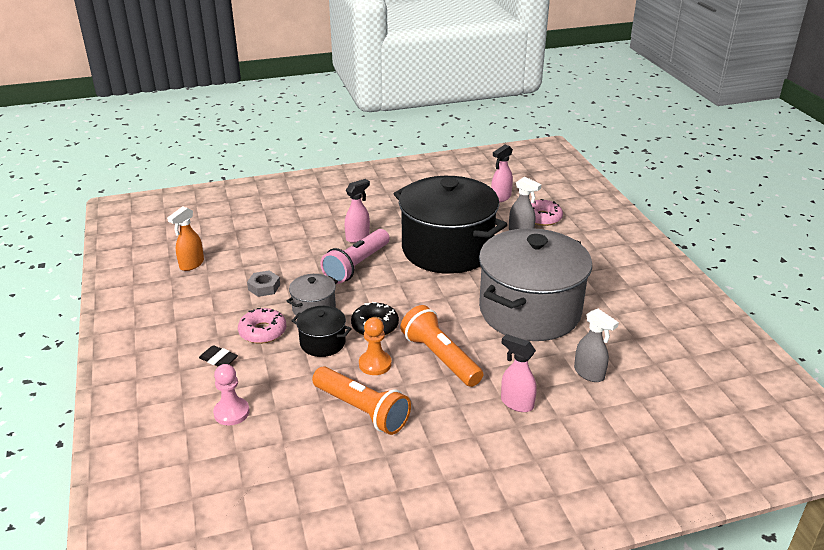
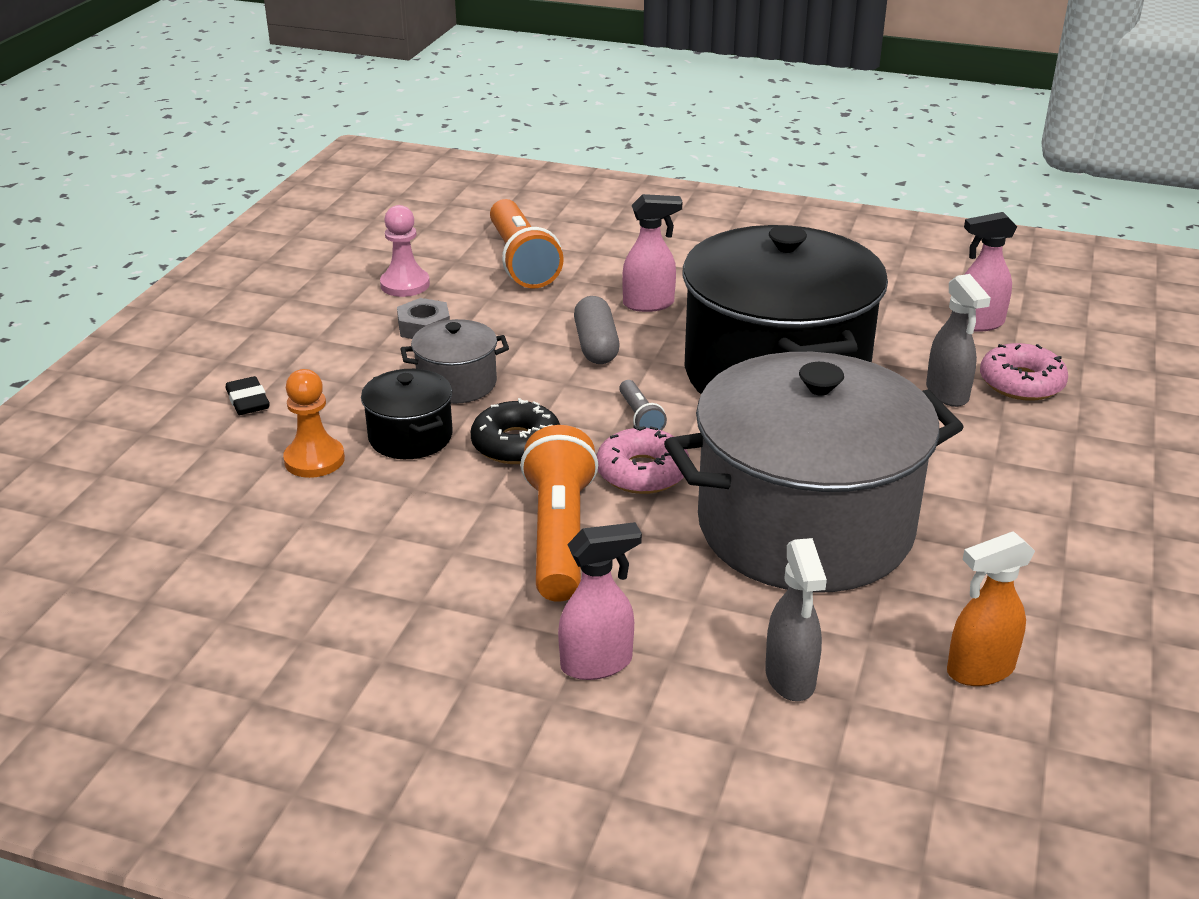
camera: 35 degrees right, 0 degrees up
orange spray bottle [167,206,204,271] -> orange spray bottle moved to [947,531,1035,686]
pink pawn [213,364,249,425] -> pink pawn moved to [380,205,430,297]
pink donut [238,308,286,344] -> pink donut moved to [596,425,689,494]
orange flashlight [312,367,411,435] -> orange flashlight moved to [490,199,564,288]
pink flashlight [321,229,390,284] -> grey capsule [574,296,619,364]
orange pawn [359,317,391,375] -> orange pawn moved to [283,369,345,478]
pink spray bottle [501,334,537,412] -> pink spray bottle turned 90 degrees clockwise [558,522,642,680]
none -> grey flashlight [619,380,667,430]

